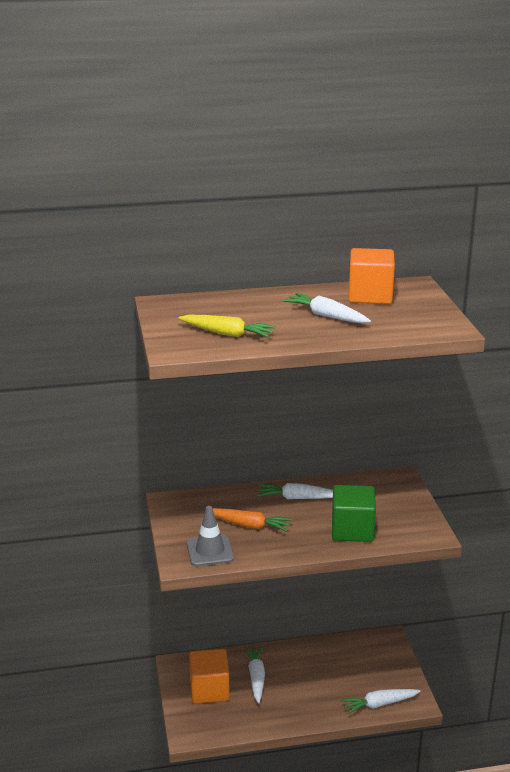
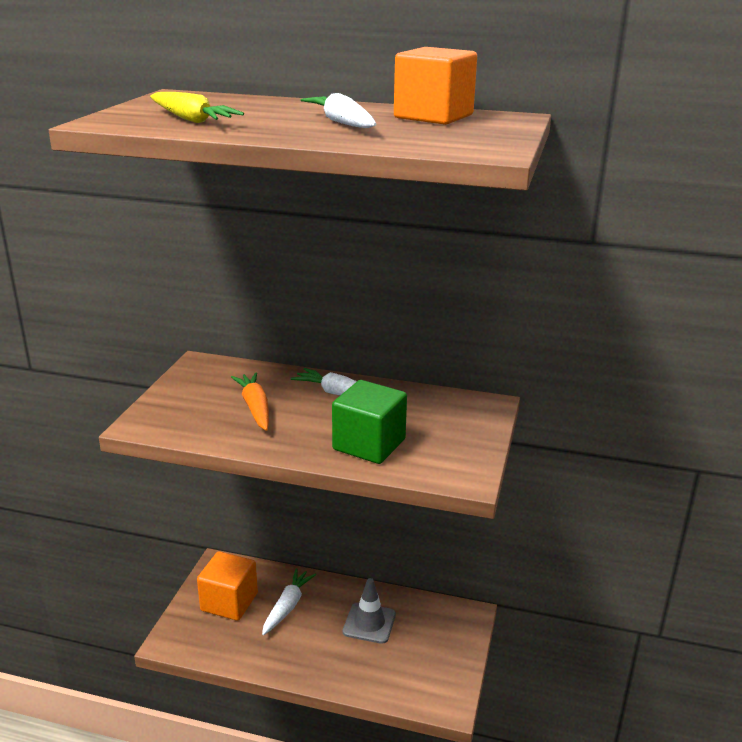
camera: 25 degrees right, 0 degrees up
grey traffic cone [186,506,234,566] -> grey traffic cone moved to [343,578,396,644]
orange carrot [213,508,292,532] -> orange carrot turned 150 degrees counterclockwise [231,372,269,431]
white carrot [341,689,420,714] -> none

